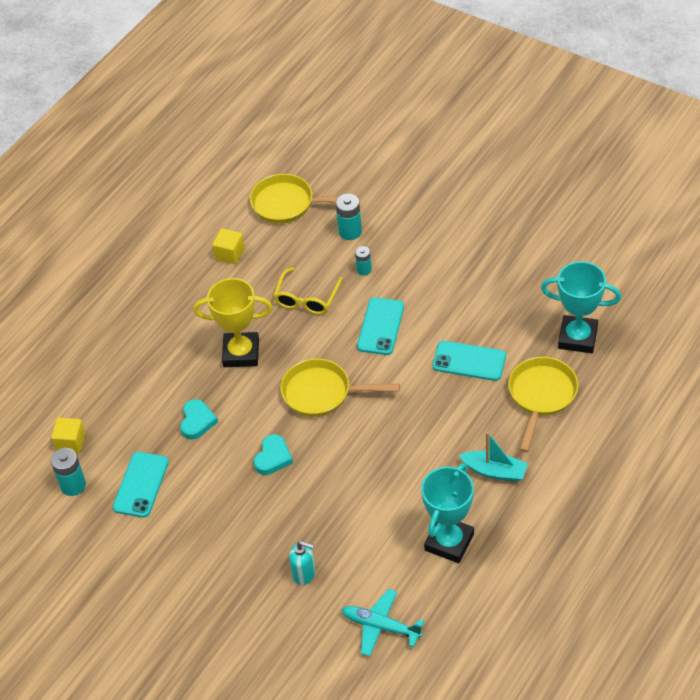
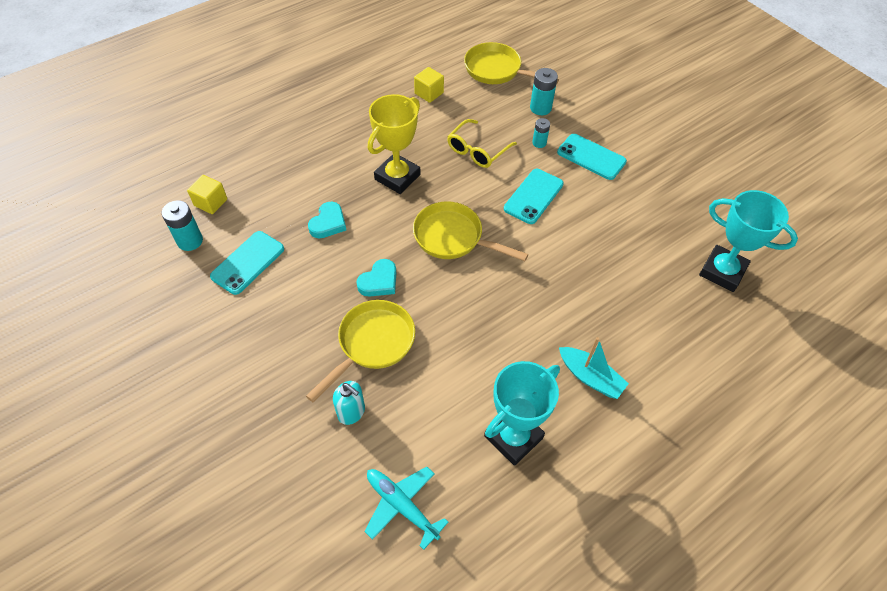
camera: 15 degrees right, 5 degrees up
yellow trophy [193,278,273,367] -> yellow trophy turned 75 degrees counterclockwise [368,94,420,194]
turquoise phone [432,341,506,381] -> turquoise phone moved to [557,134,627,180]
yellow pan [508,357,578,453] -> yellow pan moved to [306,300,415,402]

